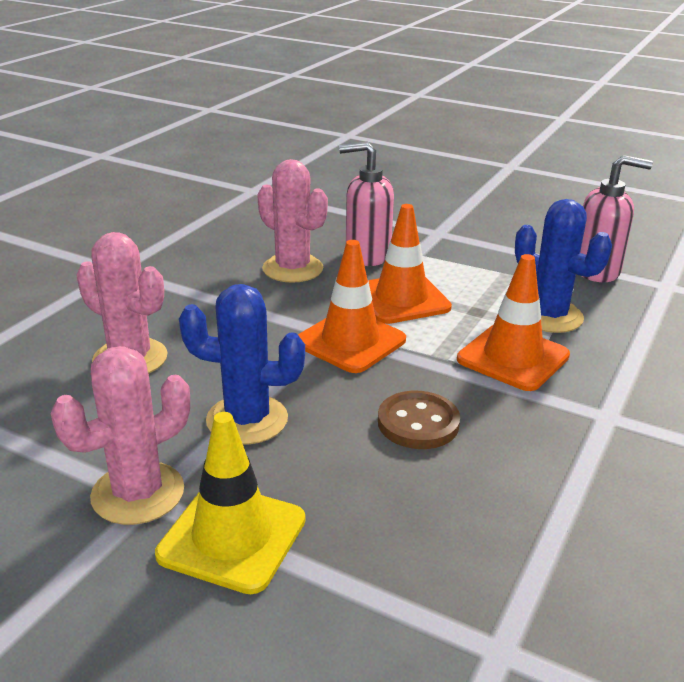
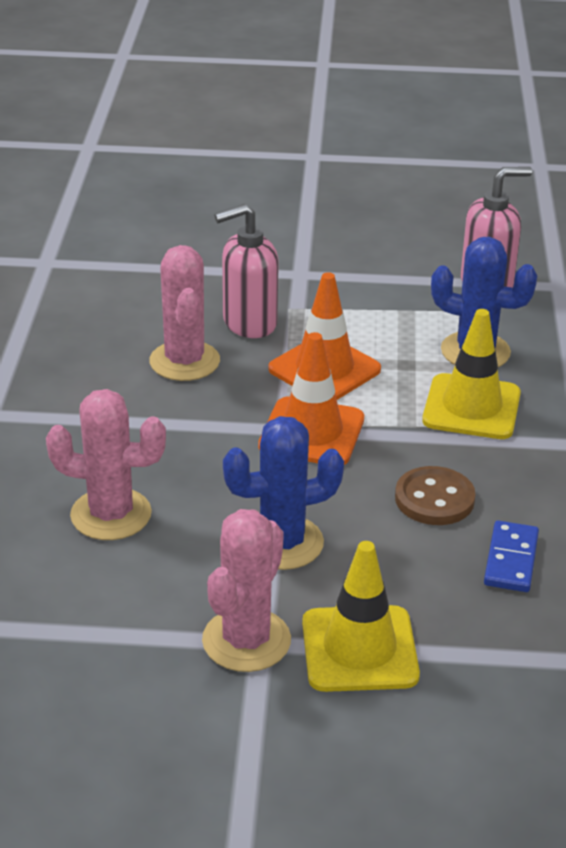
camera: 25 degrees left, 5 degrees up
pink cactus [257,159,328,283] -> pink cactus turned 60 degrees clockwise [150,245,220,381]
orange traffic cone [457,254,570,391] -> yellow traffic cone [422,309,521,439]
none -> blue domino [484,520,539,592]

